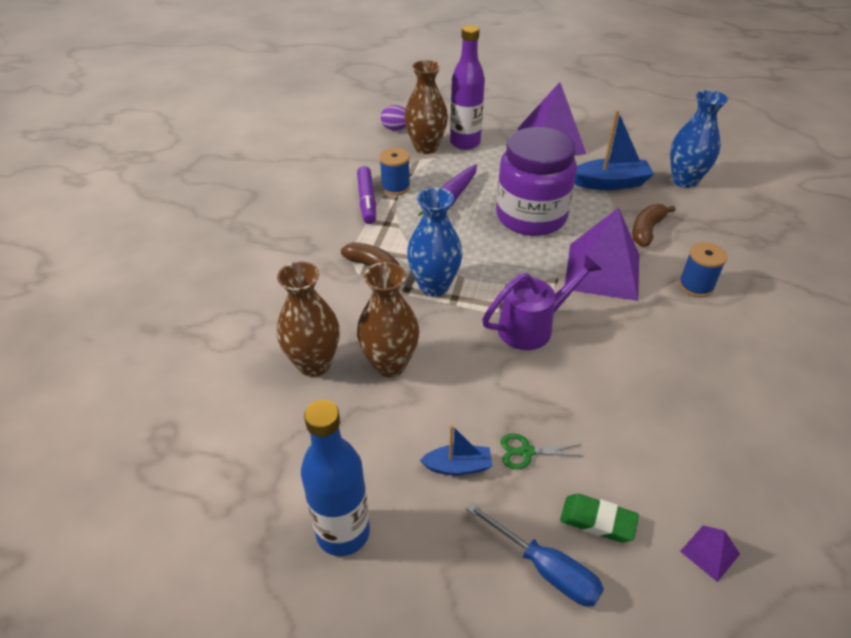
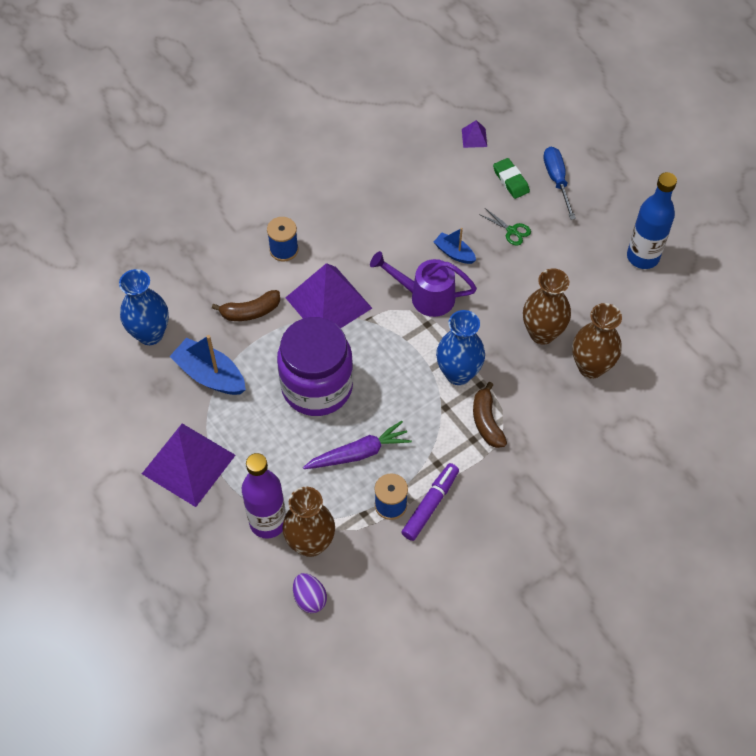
camera: 140 degrees left, 15 degrees up
blue boat [420,425,492,475] -> blue boat moved to [434,228,476,264]

